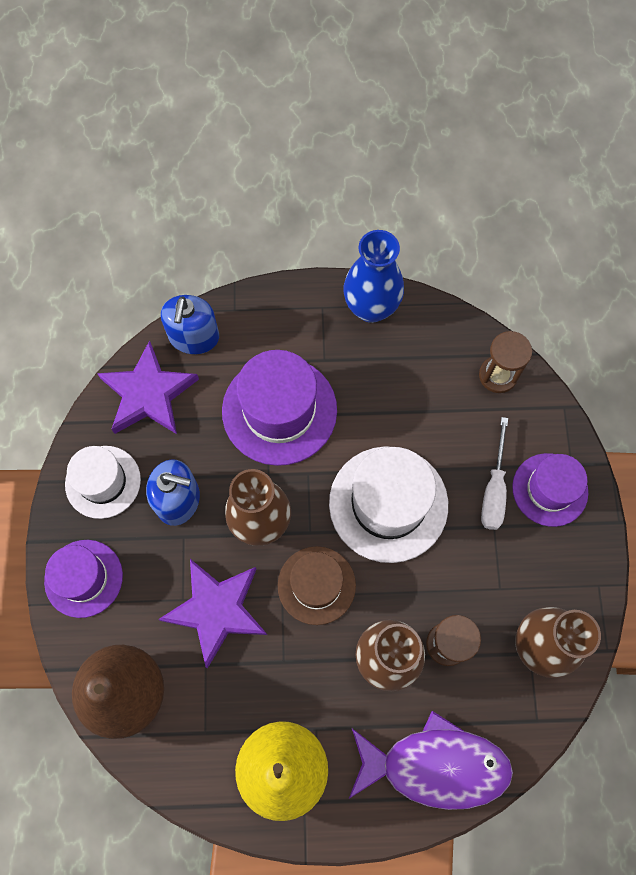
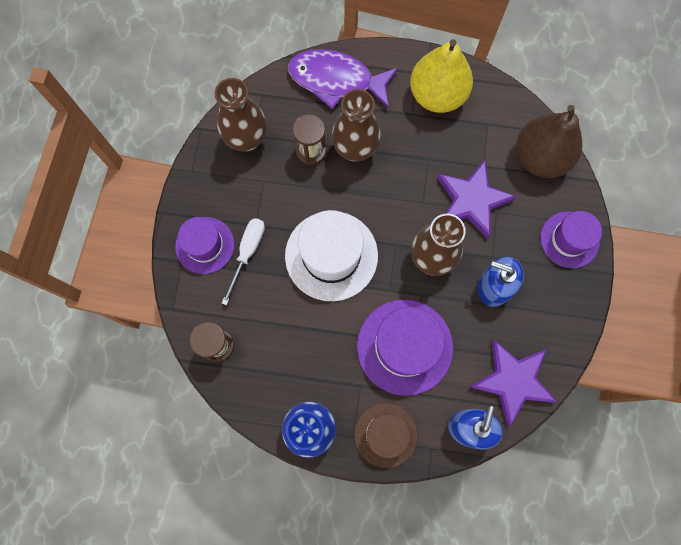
camera: 170 degrees left, 5 degrees up
white hat [65,446,141,519] -> none
brown hat [278,546,356,625] -> brown hat moved to [354,403,417,468]

